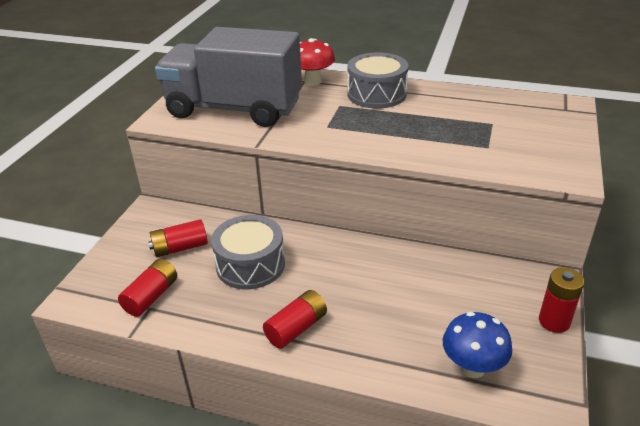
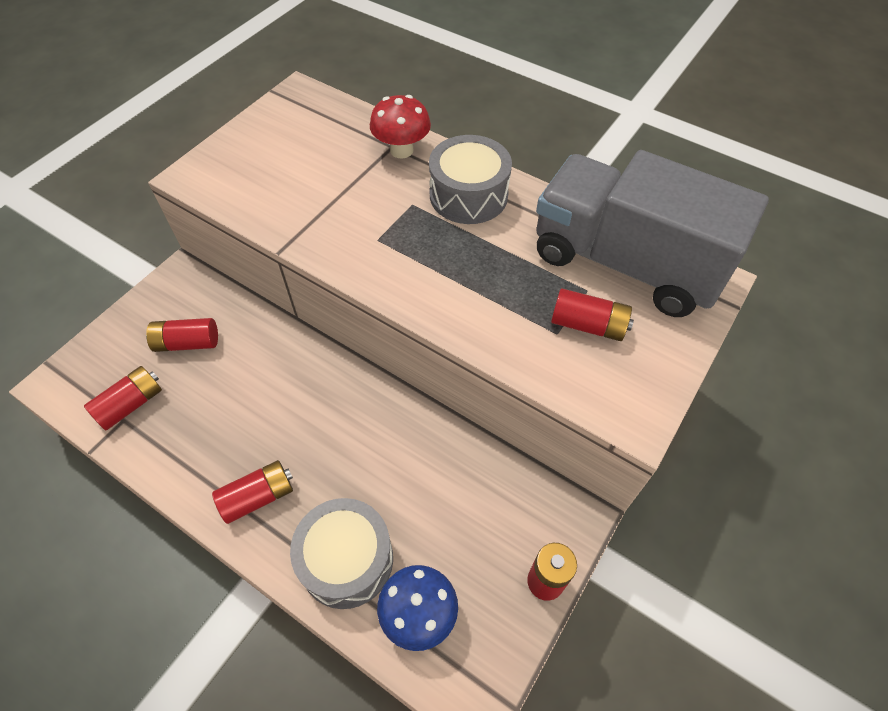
camera: 15 degrees right, 20 degrees up
grey truck [155,27,302,127] -> grey truck moved to [536,150,769,317]
grey drum [211,215,285,289] -> grey drum moved to [290,498,393,609]
none -> red battery [551,289,634,341]

